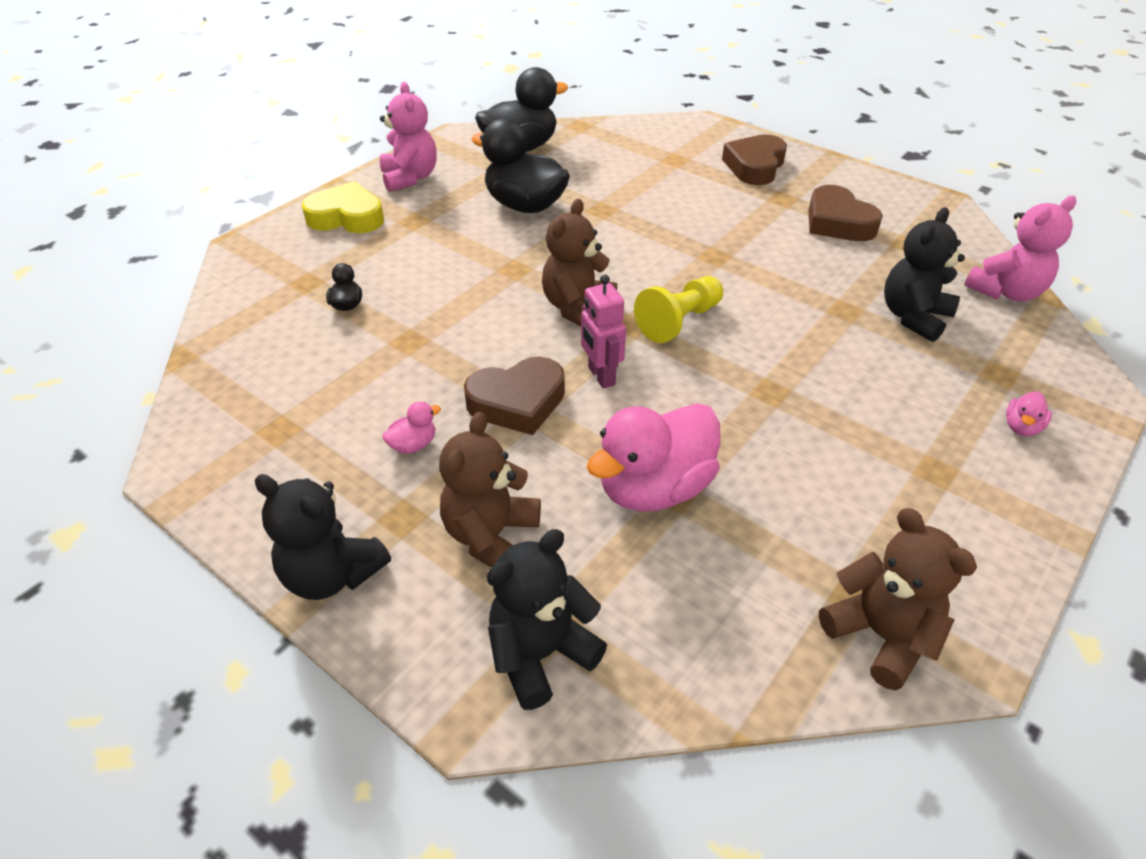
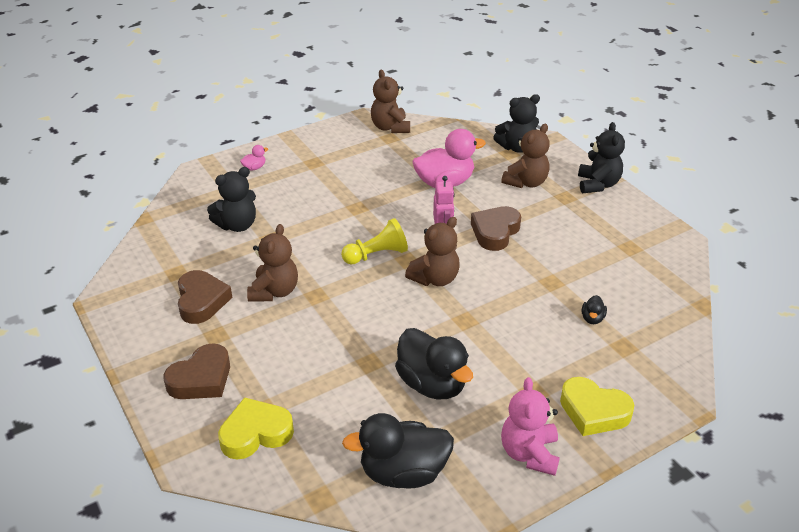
camera: 160 degrees left, 5 degrees down
black teddy bear [255,474,391,600] -> black teddy bear turned 45 degrees clockwise [578,122,625,193]
pink duck [382,402,441,454] -> none
brown heart [464,357,565,435] -> brown heart turned 60 degrees counterclockwise [471,206,521,251]
pink teddy bear [964,196,1077,302] -> none
none -> yellow heart [218,397,294,460]
none -> brown teddy bear [247,224,298,302]

